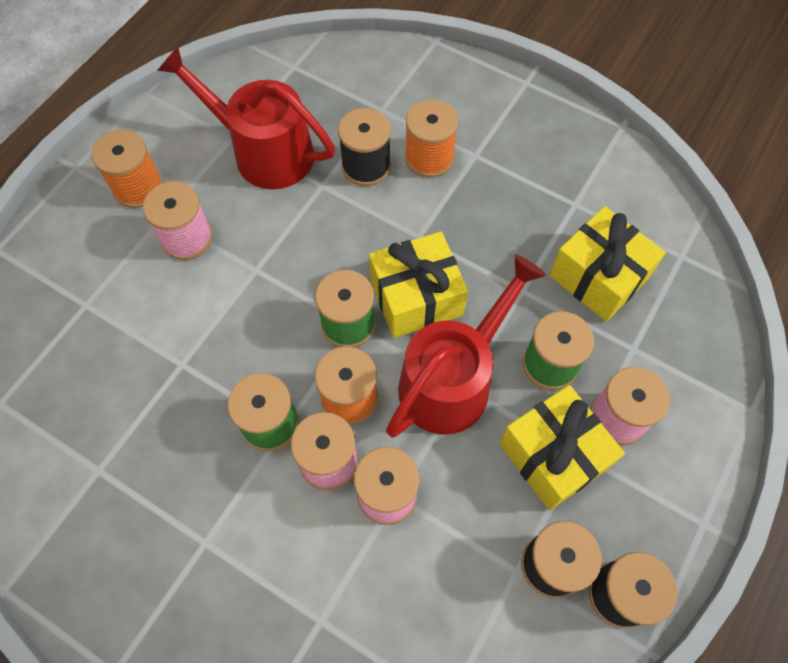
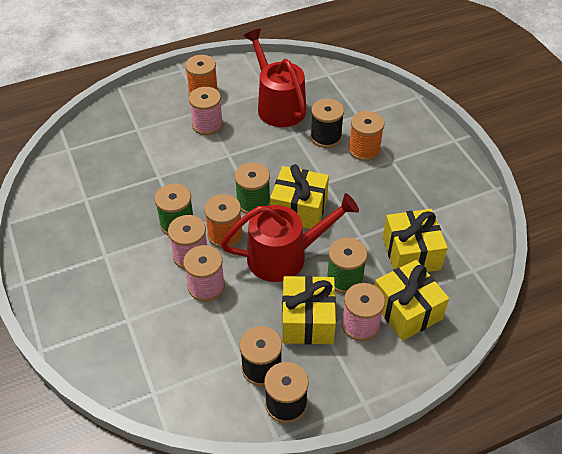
camera: 35 degrees right, 15 degrees down
none -> yellow gift [375,260,449,341]

